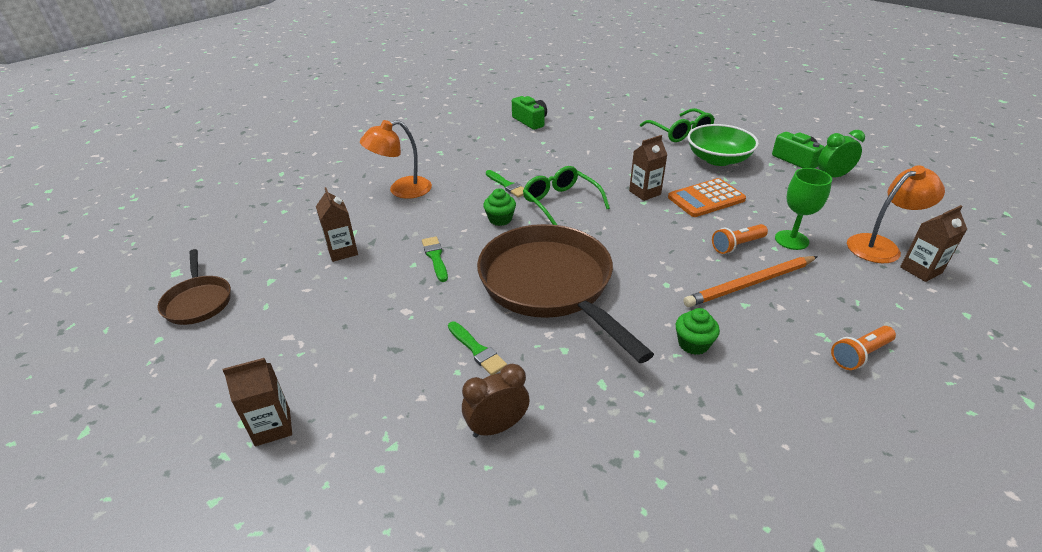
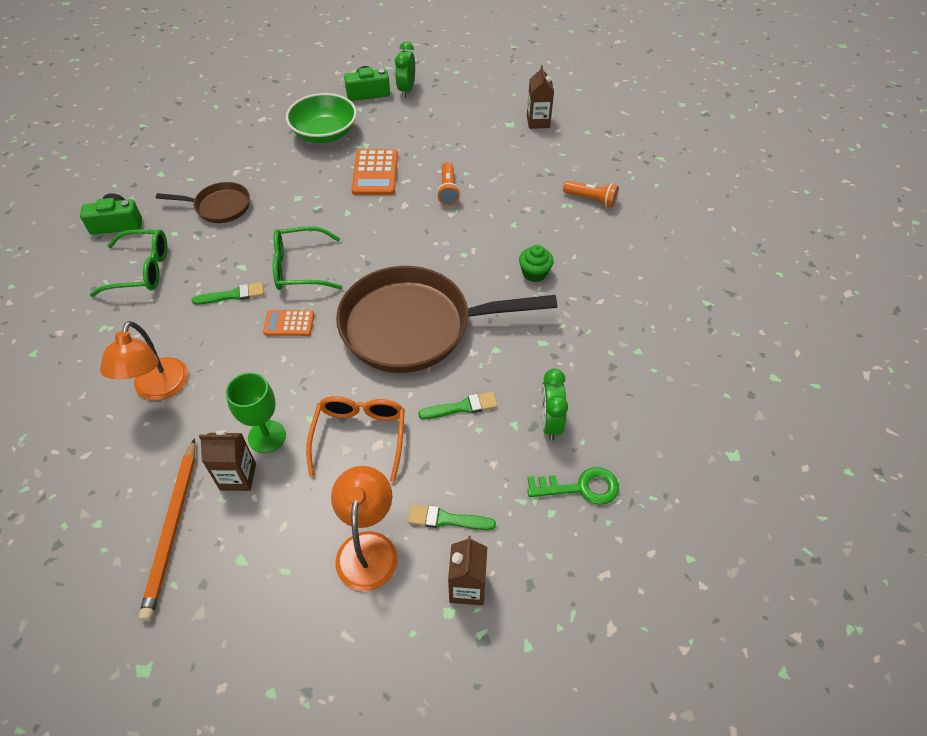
camera: 65 degrees left, 15 degrees up
brown pan [157,249,231,325] -> brown pan moved to [156,182,250,223]
green brush [422,237,448,282] -> green brush moved to [408,504,496,530]
brown clock [462,364,530,438] -> green clock [540,369,568,441]
green cupcake [483,188,516,226] -> orange calculator [263,310,314,336]
brown carton [629,135,667,201] -> none
green glasses [640,108,715,142] -> green glasses moved to [90,229,167,297]
orange pencil [683,256,818,307] -> orange pencil moved to [139,438,195,621]
green goblet [775,168,832,250] -> green goblet moved to [226,372,286,453]
orange flashlight [831,326,896,370] -> orange flashlight turned 60 degrees counterclockwise [563,180,619,208]
orange lamp [847,165,945,263] -> orange lamp moved to [331,466,398,591]
none -> orange glasses [306,396,405,482]
none -> green key [527,467,619,505]

